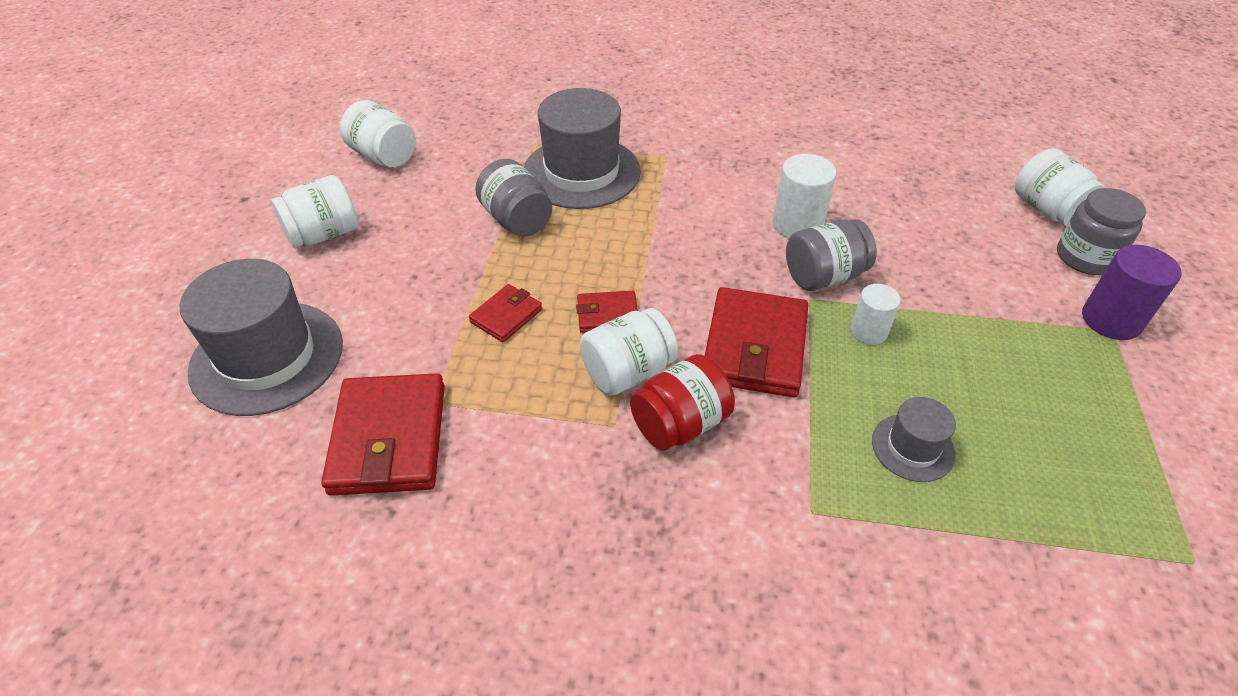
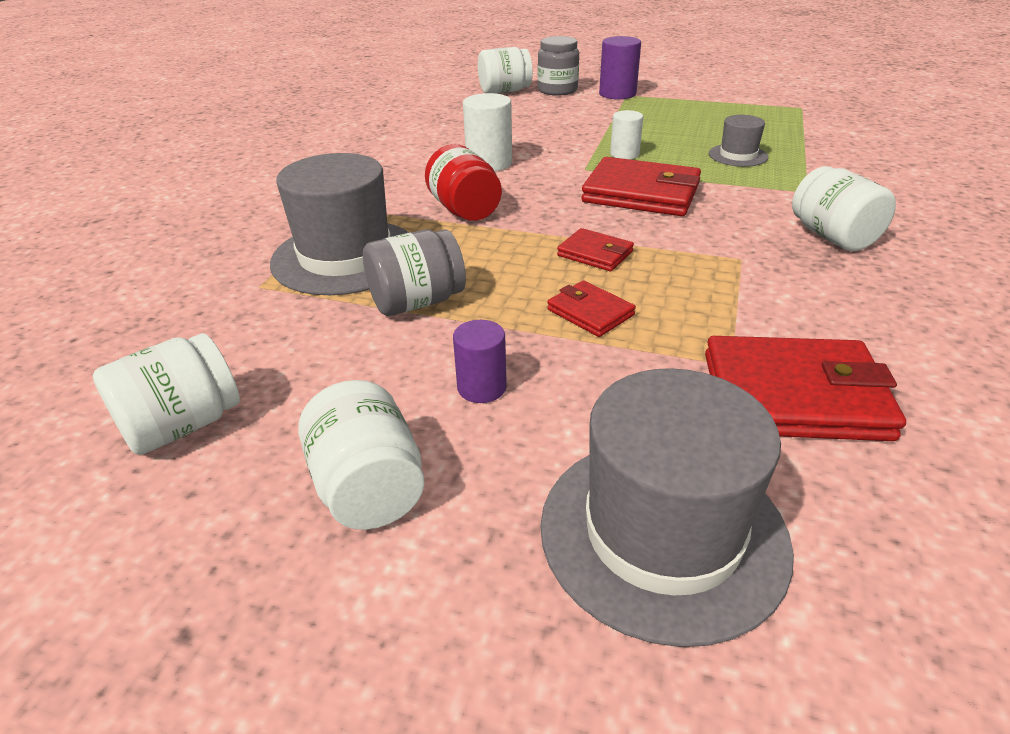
camera: 80 degrees left, 10 degrees down
red wallet [576,291,638,333] -> red wallet turned 60 degrees counterclockwise [557,228,634,271]
white jar [580,308,678,396] -> white jar moved to [792,166,896,251]
red jar [630,354,735,451] -> red jar moved to [425,144,502,221]
grey jar [786,219,877,291] -> none
none -> purple cylinder [453,320,507,403]

